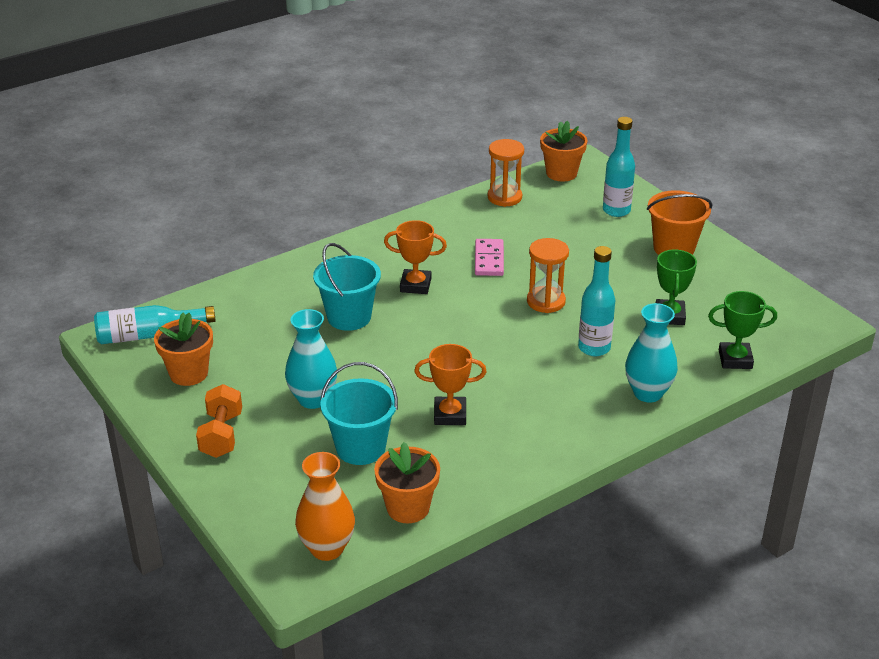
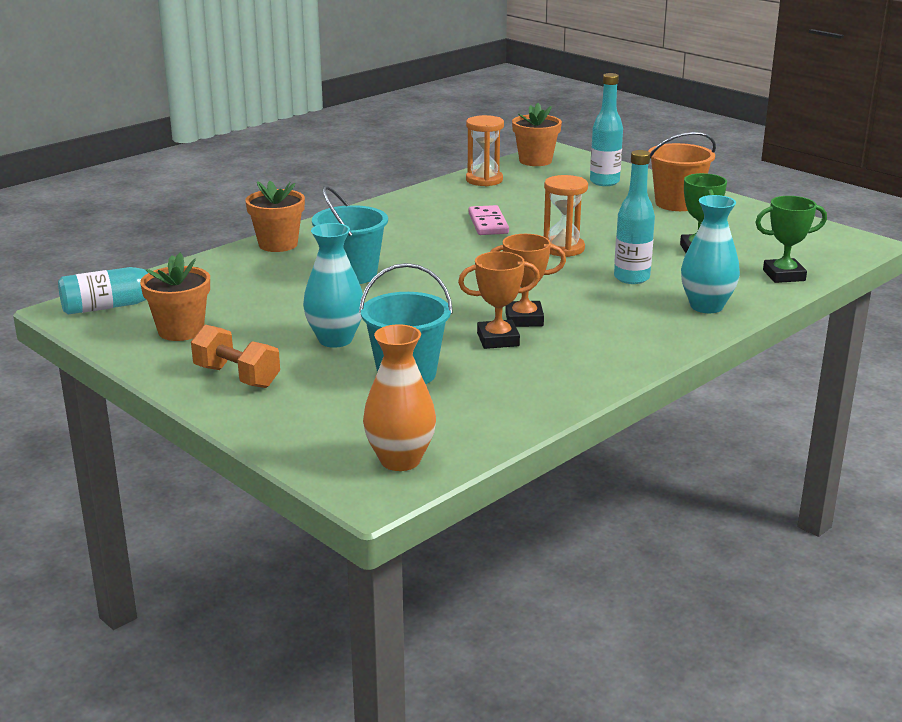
camera: 10 degrees left, 10 degrees down
orange dumbbell [196,384,242,458] -> orange dumbbell turned 45 degrees counterclockwise [191,325,280,388]
orange flower pot [374,442,440,523] -> orange flower pot moved to [245,181,305,252]
orange trophy [384,220,447,294] -> orange trophy moved to [490,234,566,327]

